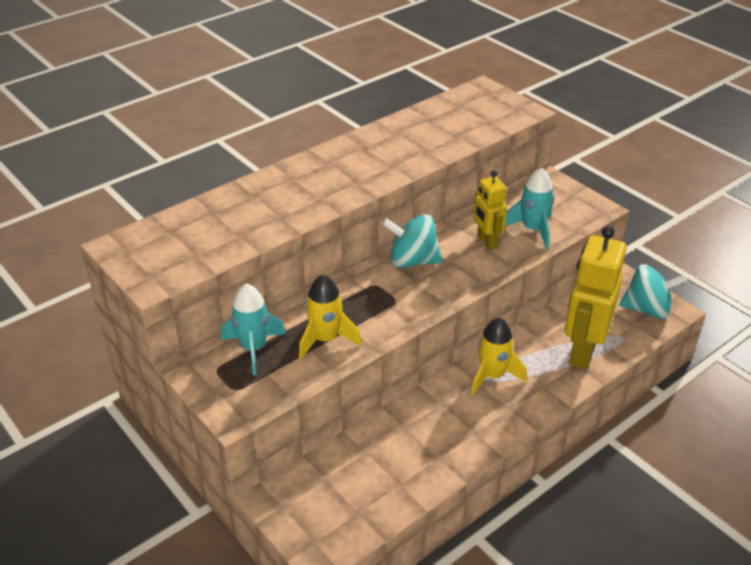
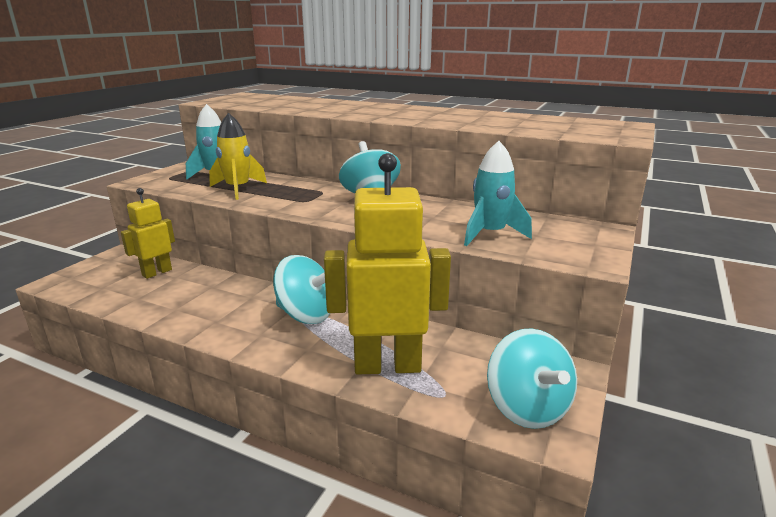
camera: 65 degrees right, 15 degrees down
yellow rocket [471,317,527,395] -> turquoise spinning top [273,255,330,324]
yellow robot [474,170,507,250] -> yellow robot moved to [121,188,175,279]

